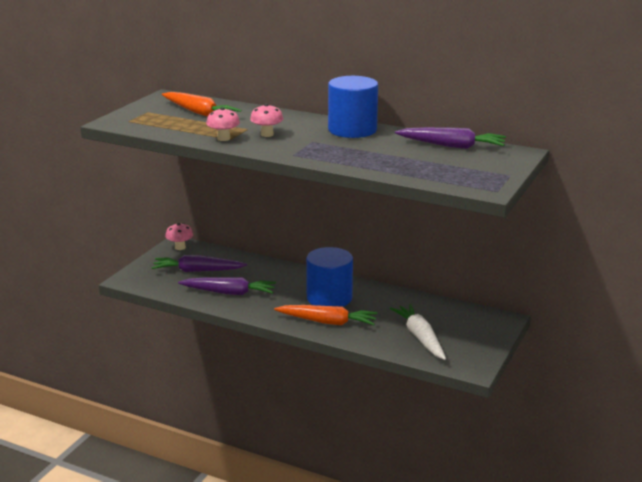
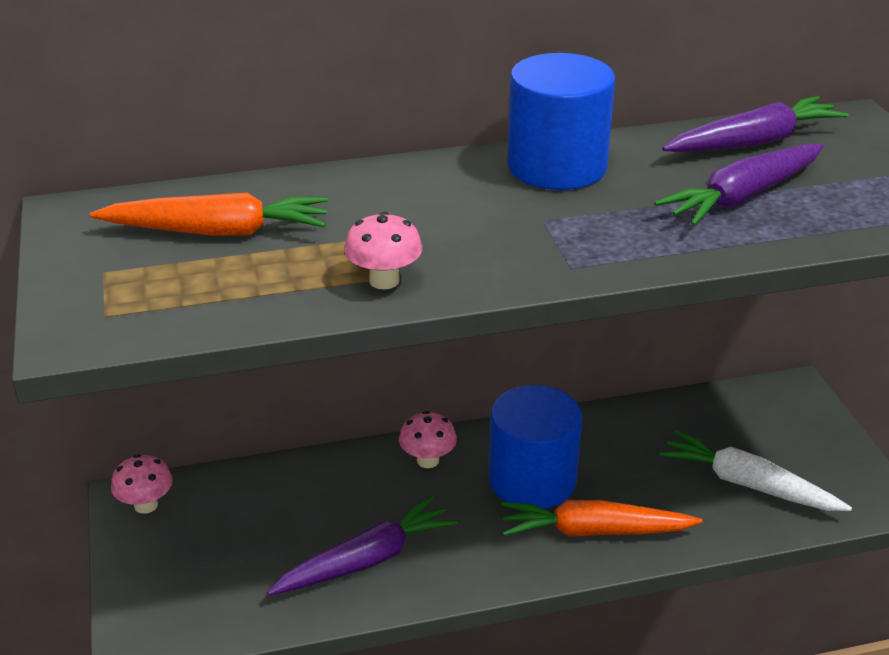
camera: 40 degrees left, 10 degrees up
purple carrot [152,255,247,272] -> purple carrot moved to [654,143,824,226]
pink mushroom [250,104,283,137] -> pink mushroom moved to [399,411,457,468]
orange carrot [274,305,378,325] -> orange carrot turned 150 degrees counterclockwise [502,500,703,537]

